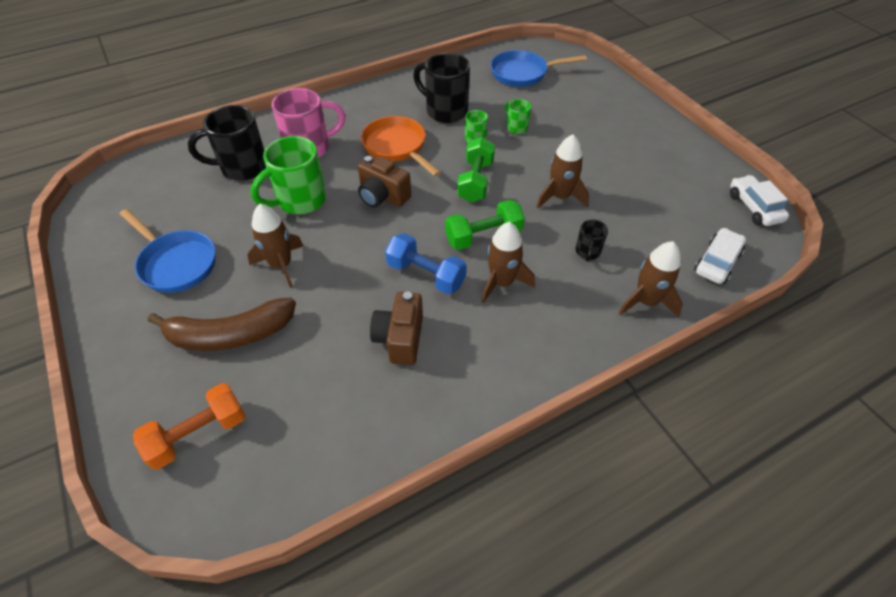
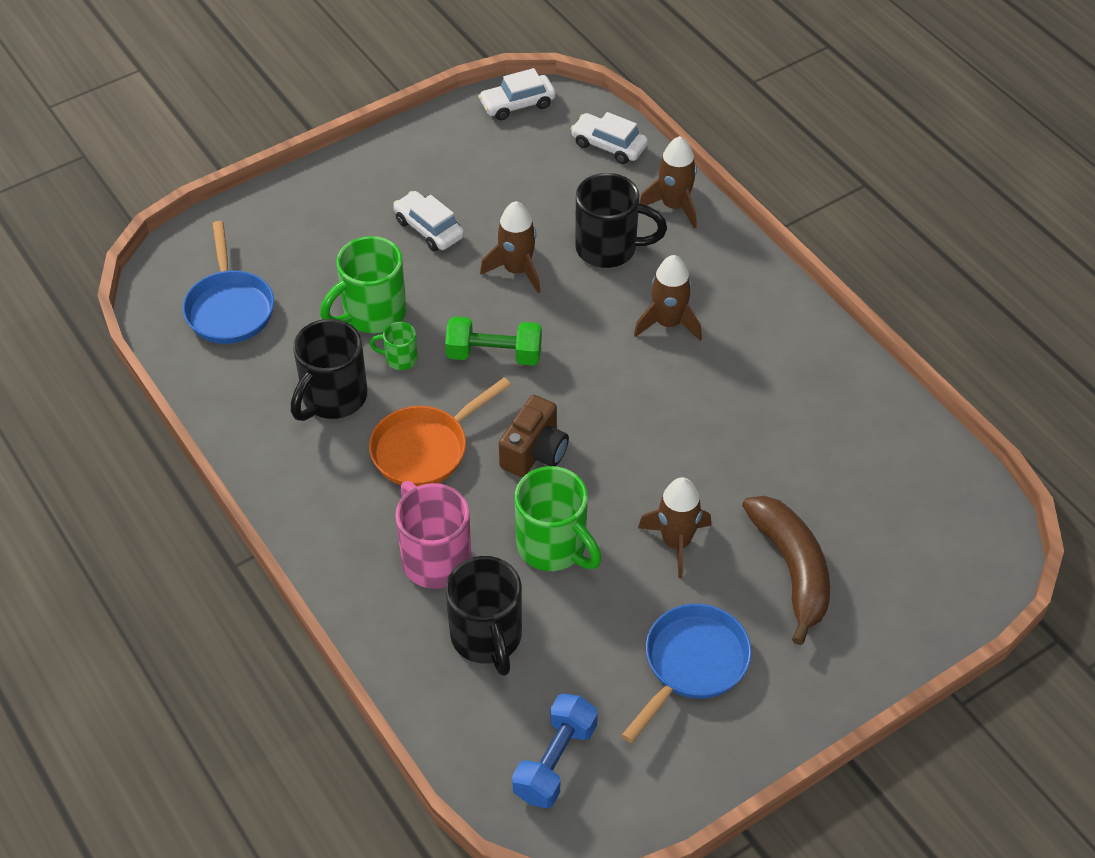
camera: 95 degrees left, 0 degrees up
orange dumbbell [133,383,245,470] -> none
brown camera [370,292,423,365] -> none
blue dumbbell [385,233,467,294] -> blue dumbbell moved to [512,694,598,808]
green dumbbell [445,200,525,250] -> none
green mug [505,99,531,134] -> green mug [320,236,407,333], size x2.01
black mug [575,219,608,262] -> black mug [575,173,667,268], size x2.01
none -> white car [393,191,464,251]

